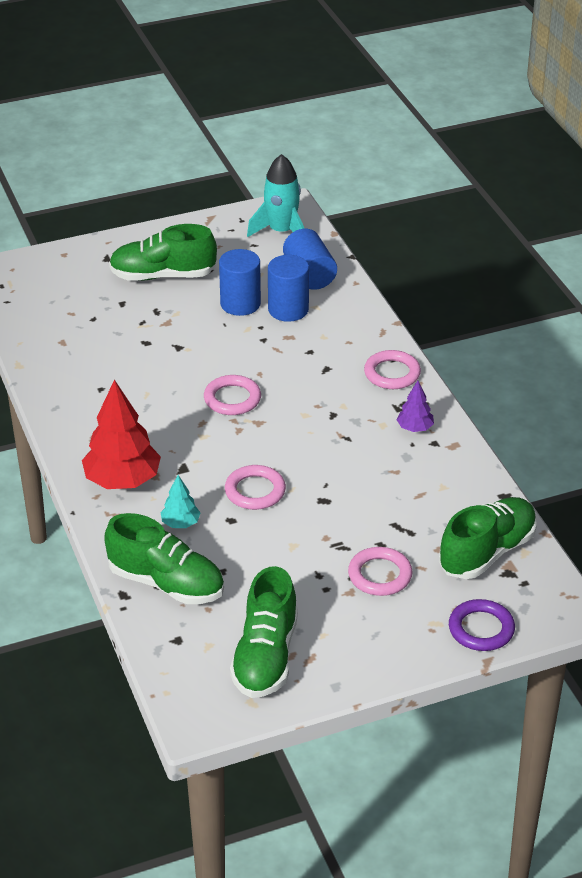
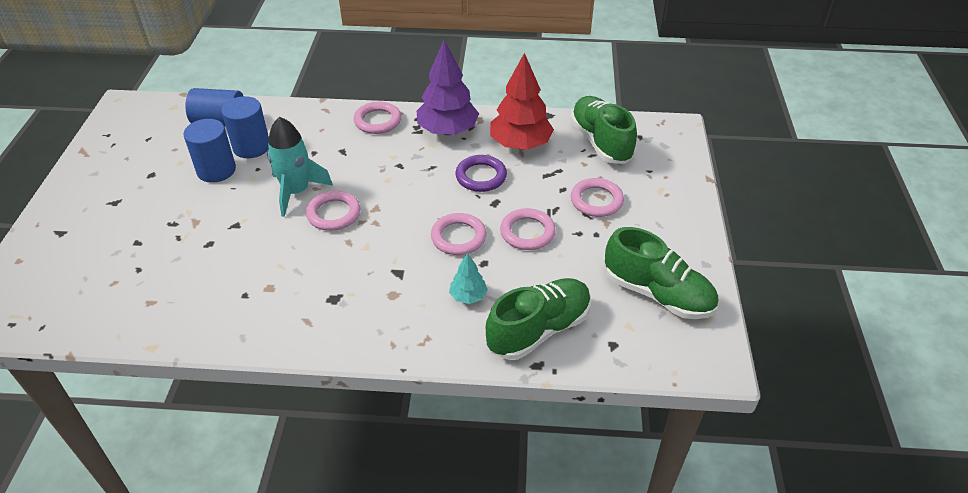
camera: 65 degrees left, 5 degrees up
red tree [82,380,161,489] -> red tree moved to [490,53,554,150]
green shoe [109,224,217,281] -> none
turquoise rocket [247,154,305,237] -> turquoise rocket moved to [267,117,333,217]
purple tree [397,381,434,432] -> purple tree [417,40,479,135], size x2.02
purple ring [449,599,515,651] -> purple ring moved to [455,155,507,192]
none -> pink ring [500,208,556,250]

